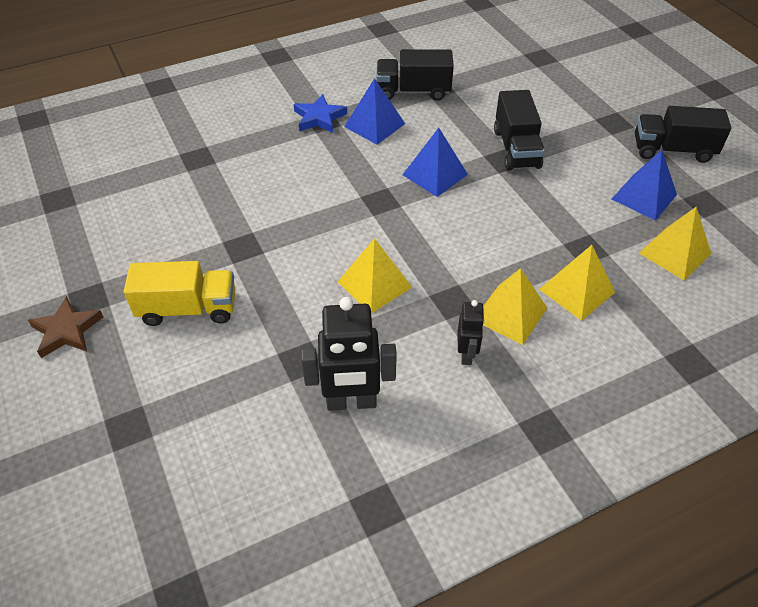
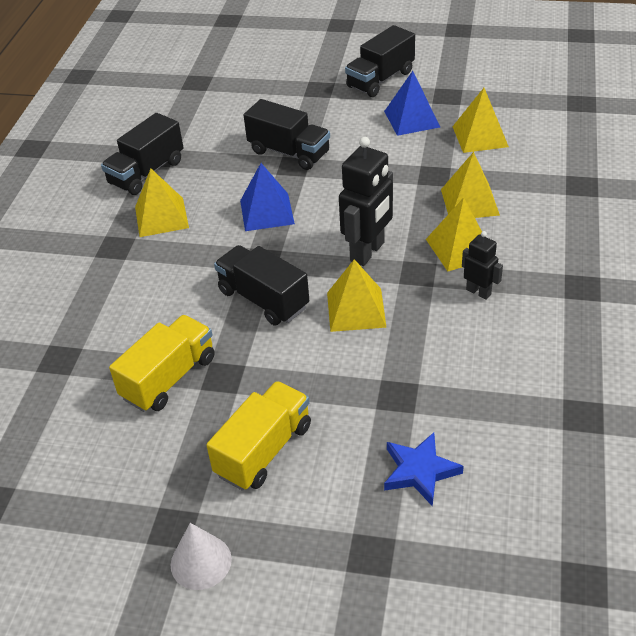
camera: 50 degrees left, 5 degrees down
brown star [28,296,103,358] -> white cone [171,523,232,590]
blue star [293,94,347,133] -> blue star moved to [384,432,464,507]
black robot [301,297,397,411] -> black robot moved to [339,137,393,266]
blue pyramid [344,78,405,145] -> yellow pyramid [135,169,189,237]
none -> yellow truck [109,315,215,412]
none -> black truck [214,245,309,325]

